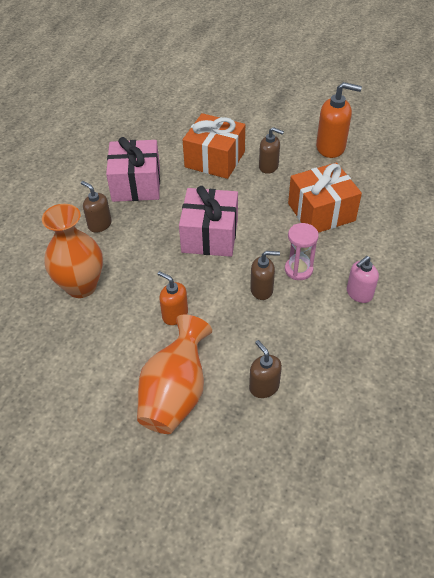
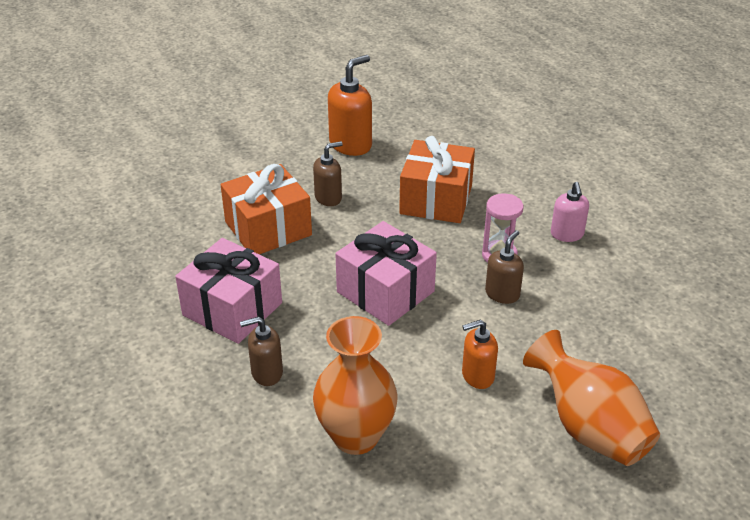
camera: 55 degrees left, 10 degrees down
brown soap dispenser [249,340,282,398] -> none

